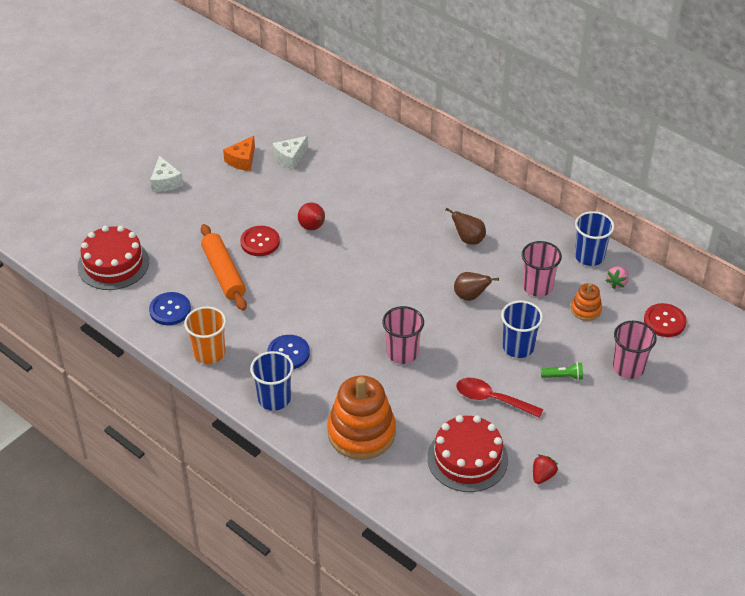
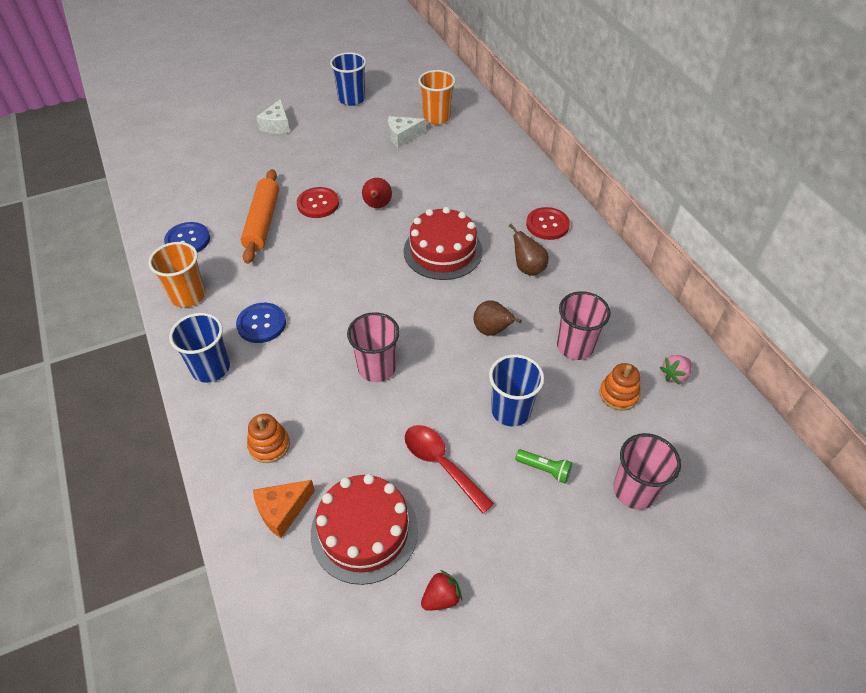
camera: 25 degrees right, 5 degrees up
red cake [78,226,149,290] -> red cake moved to [403,207,483,280]
orange cheese [223,136,255,171] -> orange cheese moved to [253,480,315,538]
orange stacking toy [327,375,396,460] -> orange stacking toy [247,414,290,463], size x0.49
blue cup [575,211,615,266] -> blue cup moved to [330,52,366,106]
red button [644,303,686,337] -> red button moved to [526,207,570,240]
none -> orange cup [418,70,456,125]

